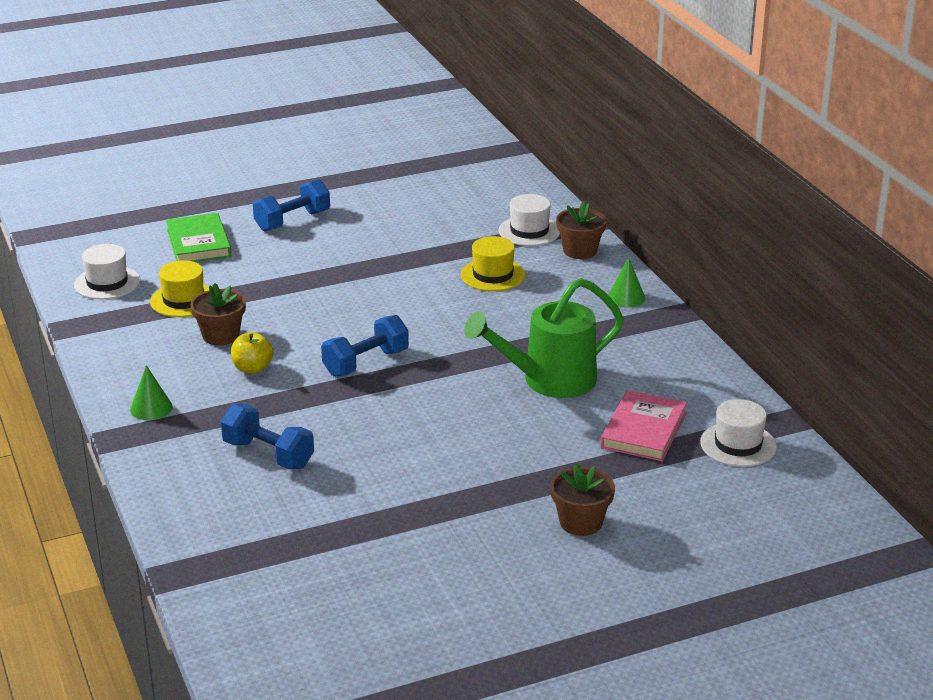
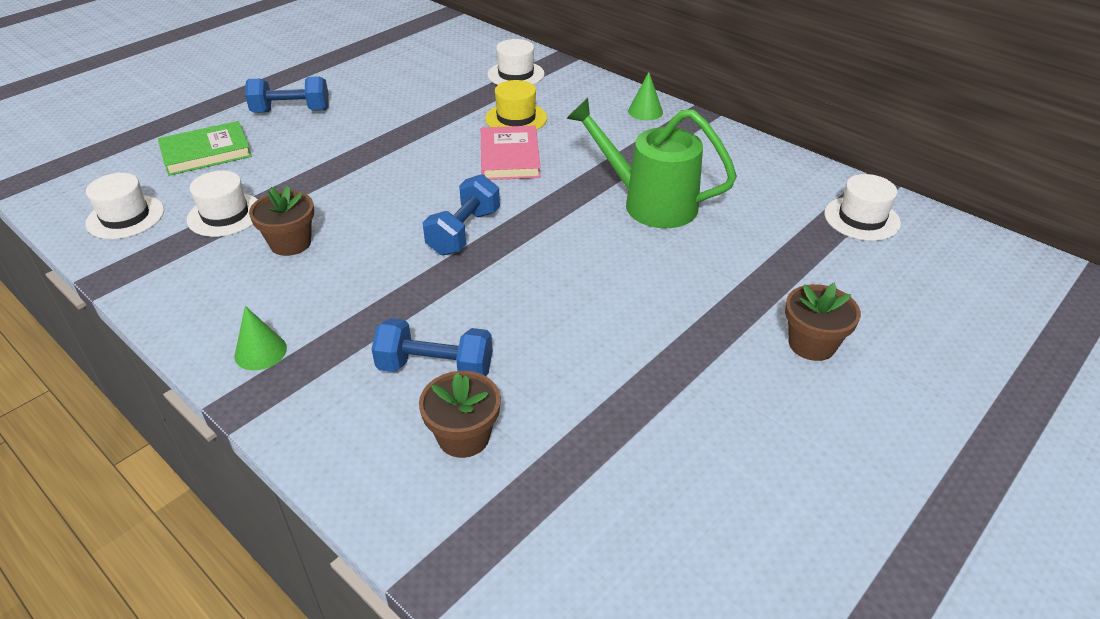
camera: 25 degrees left, 10 degrees up
yellow hat [150,260,209,317] -> white hat [187,171,258,237]
green book [166,213,231,262] -> green book turned 75 degrees counterclockwise [158,121,252,176]
yellow apple [231,332,273,374] -> none
blue dumbbell [253,179,330,232] -> blue dumbbell turned 60 degrees clockwise [245,76,329,113]
green watering can [464,278,624,398] -> green watering can turned 75 degrees clockwise [566,98,737,228]
brown flower pot [556,201,607,259] -> brown flower pot moved to [419,371,501,458]
pink book [600,390,687,461] -> pink book moved to [481,126,541,180]

